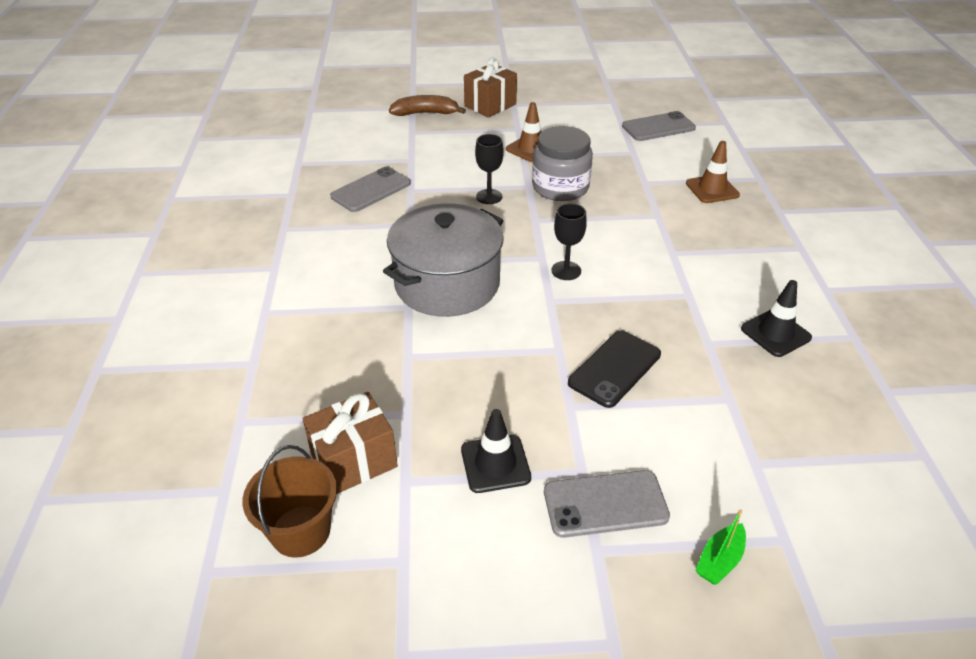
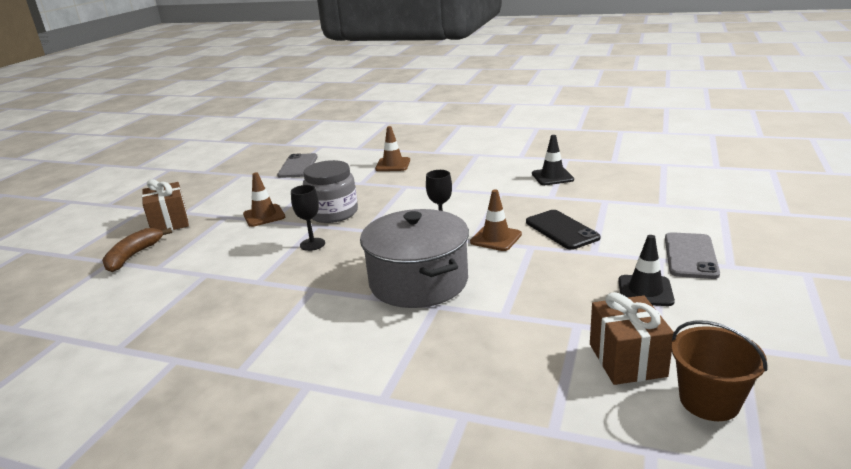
camera: 65 degrees left, 15 degrees down
grey phone [330,166,411,212] -> none
green boat [695,509,746,585] -> none
none -> brown traffic cone [470,190,522,251]

